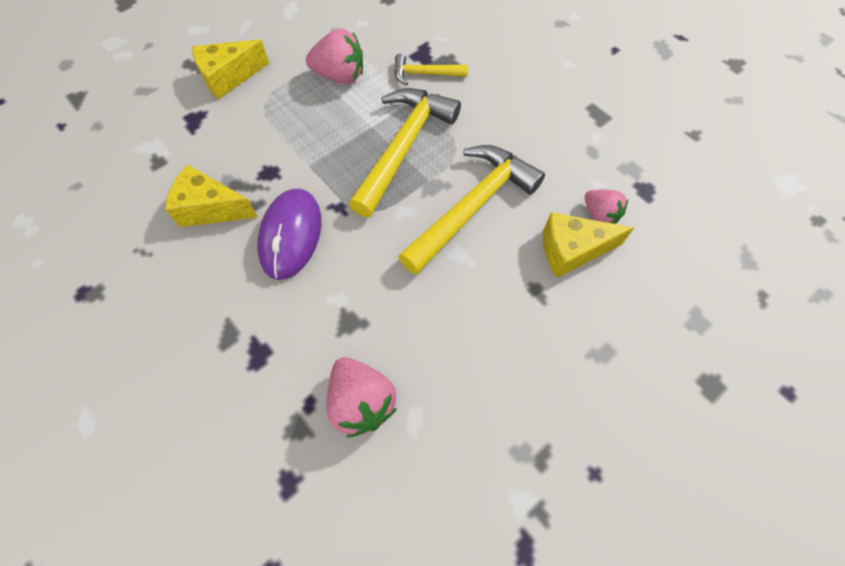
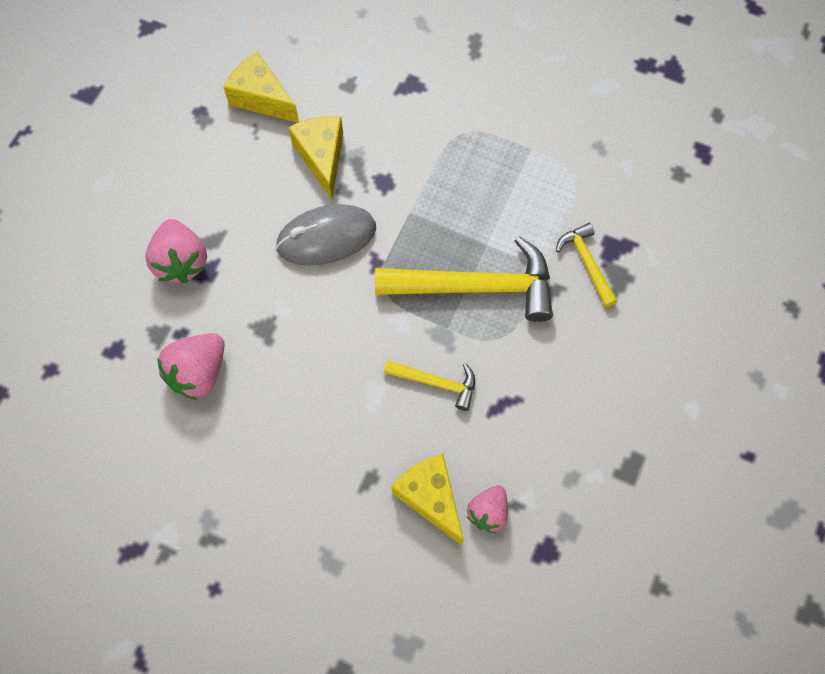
camera: 65 degrees right, 5 degrees up
yellow cheese [192,39,269,100] -> yellow cheese moved to [224,51,299,123]
purple mouse [257,189,321,280] -> grey mouse [276,204,376,266]
pink strawberry [306,29,363,84] -> pink strawberry moved to [145,219,207,283]
yellow hammer [398,145,545,275] -> yellow hammer [384,360,475,411], size x0.51

